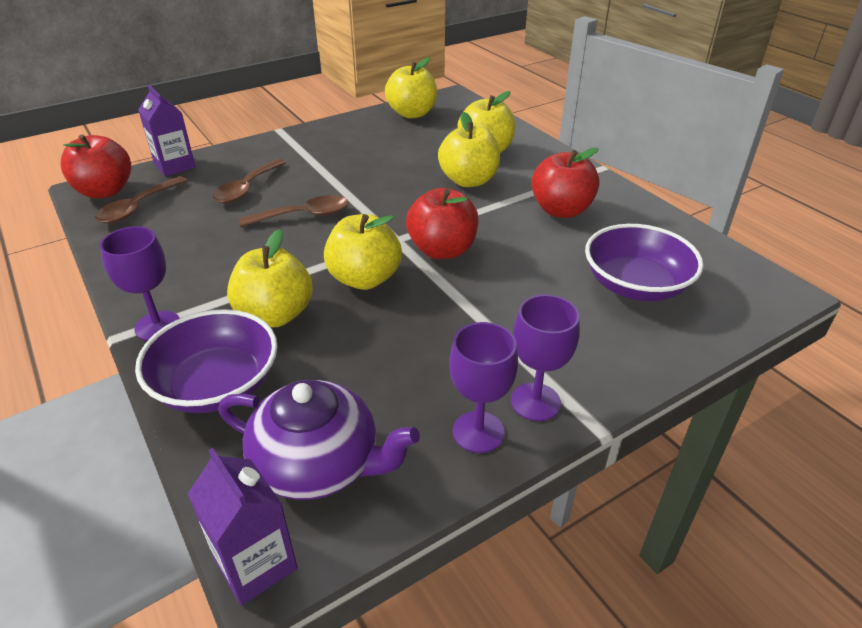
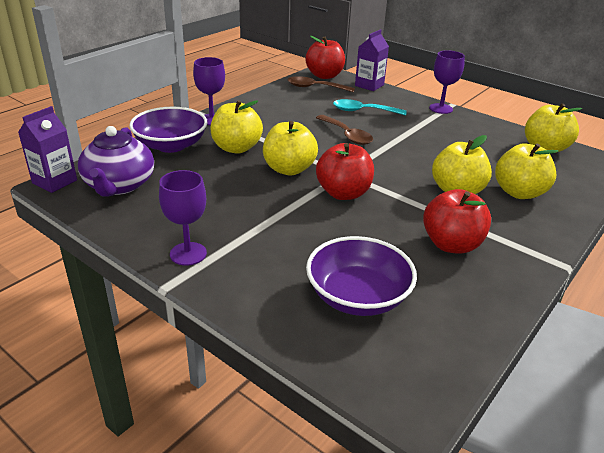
camera: 70 degrees right, 5 degrees down
brown spoon [212,159,286,203] -> turquoise spoon [333,99,407,115]
purple goblet [449,322,518,453] -> purple goblet moved to [429,50,465,114]

